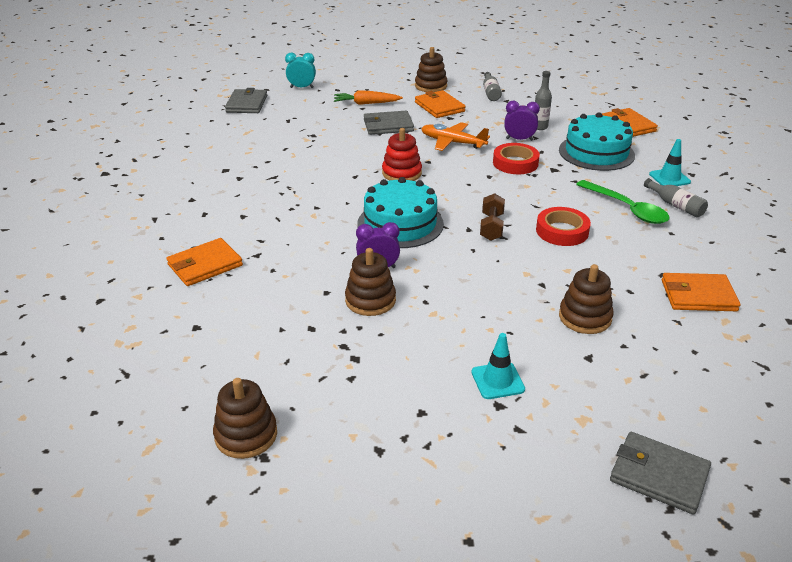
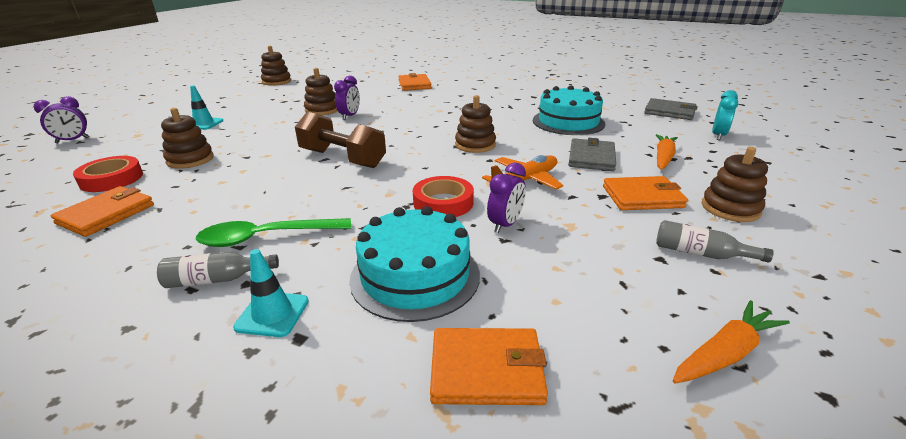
camera: 115 degrees right, 5 degrees down
turquoise cake [357,177,444,248] -> turquoise cake moved to [533,85,606,135]
red stacking toy [382,128,422,181] -> brown stacking toy [455,95,496,153]
brown dumbbell [480,193,505,241] -> brown dumbbell [295,112,386,168], size x1.71
grey bottle [535,71,552,130] -> none
red tape [536,207,591,246] -> red tape moved to [73,156,143,192]
grey wallet [610,432,711,515] -> purple clock [34,96,89,143]
none -> orange carrot [673,300,790,383]

